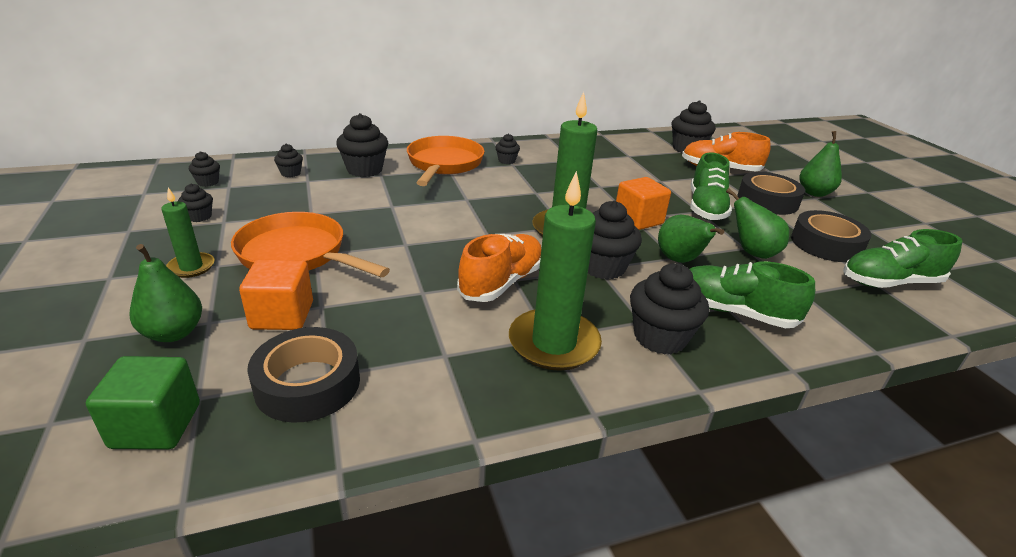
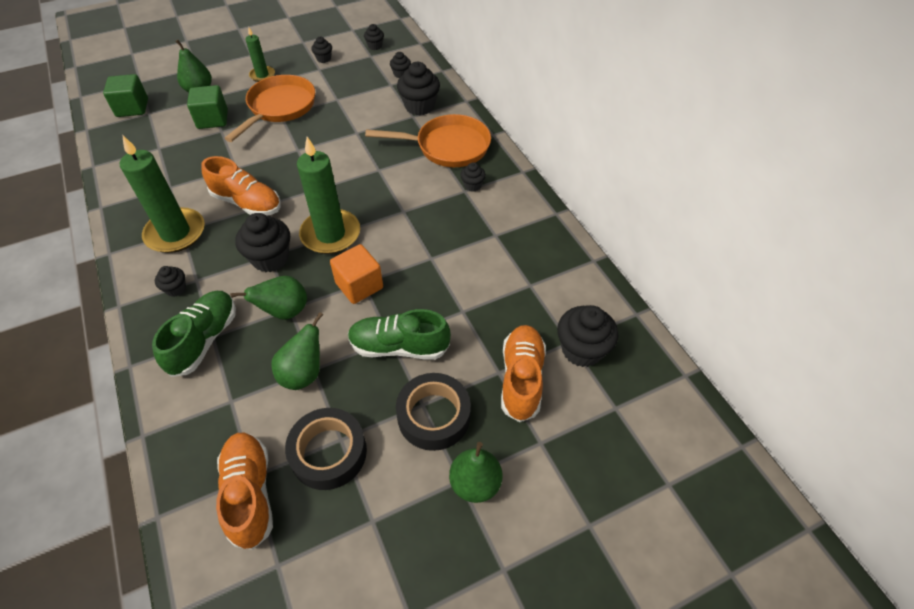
camera: 85 degrees right, 20 degrees up
orange cube [239,259,313,330] -> green cube [187,85,228,129]
black tape [247,327,360,423] -> none
black cupcake [630,263,709,355] -> black cupcake [155,266,186,297], size x0.53
green shoe [843,229,962,288] -> orange shoe [216,433,273,550]

